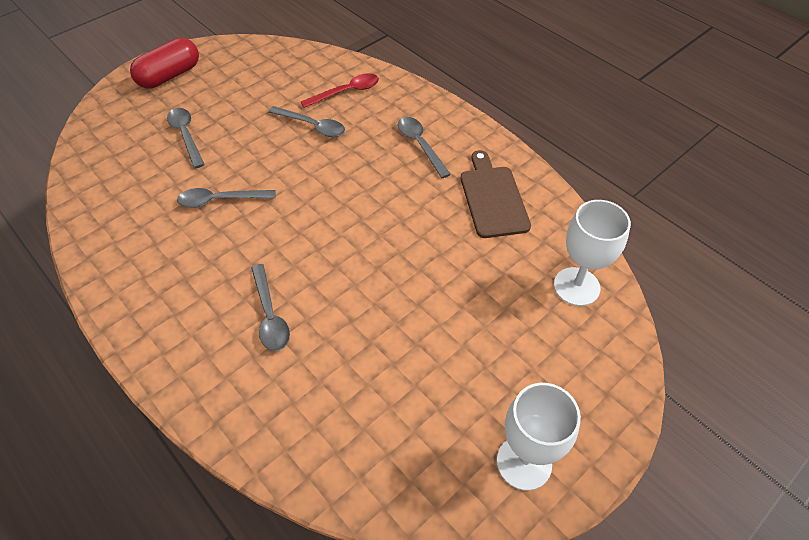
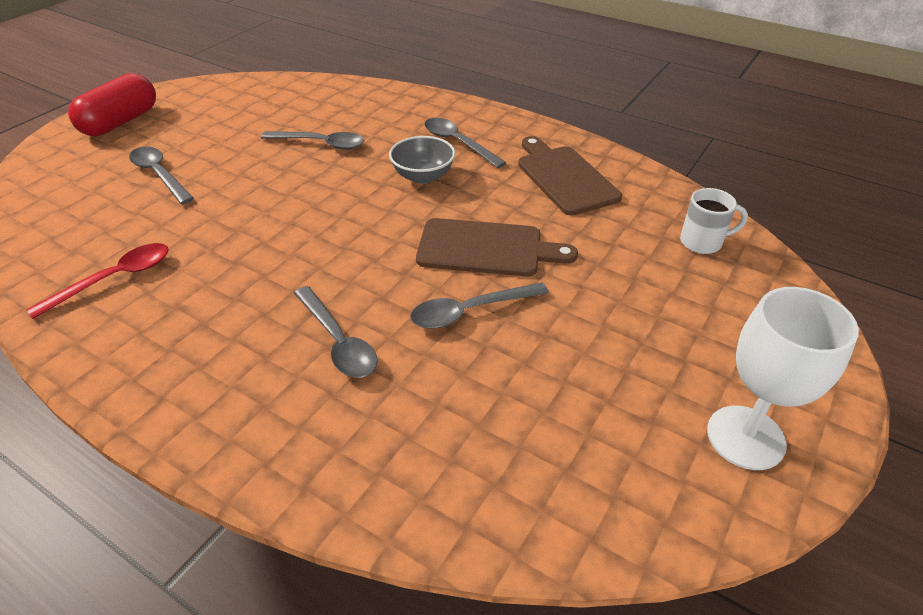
camera: 15 degrees left, 10 degrees down
grey spoon [177,188,275,208] -> grey spoon moved to [410,283,549,329]
red spoon [301,73,379,108] -> red spoon moved to [26,243,169,319]
white goblet [554,200,631,306] -> white mug [680,188,748,254]
none -> grey bowl [389,136,455,184]
none -> brown cutting board [416,218,578,277]

